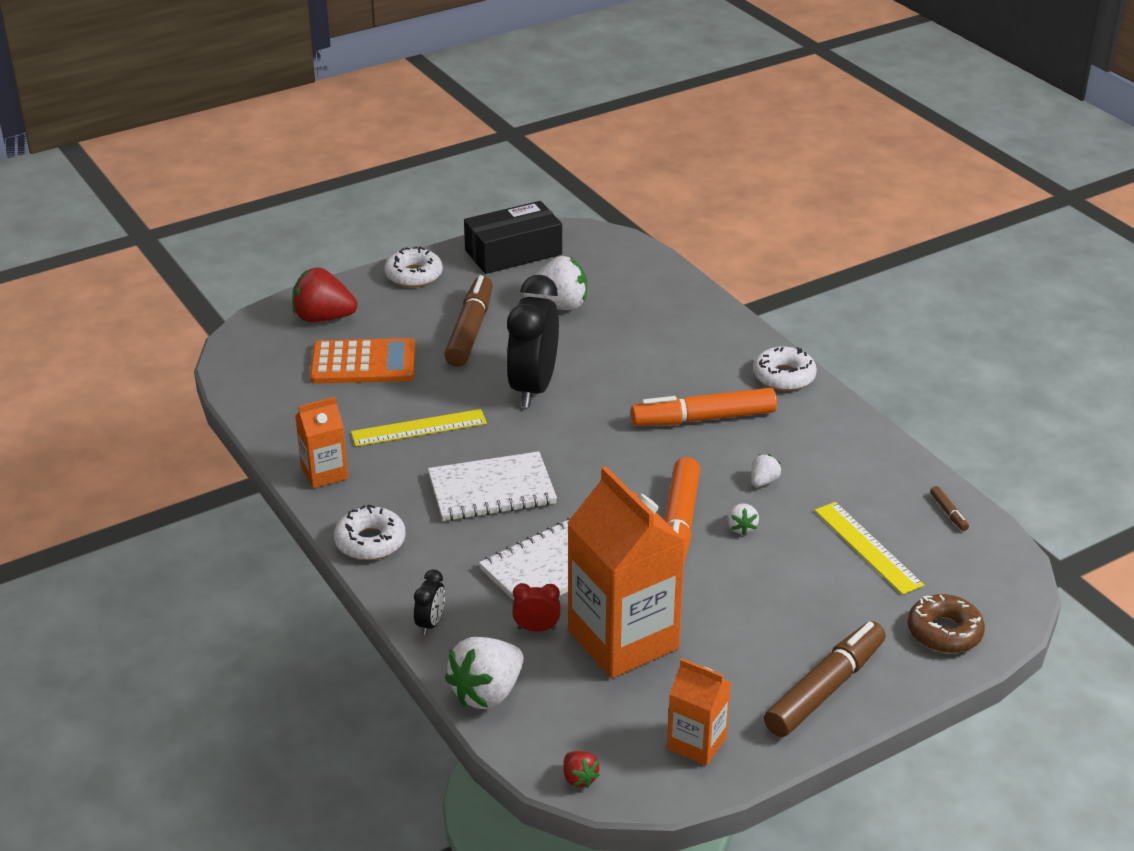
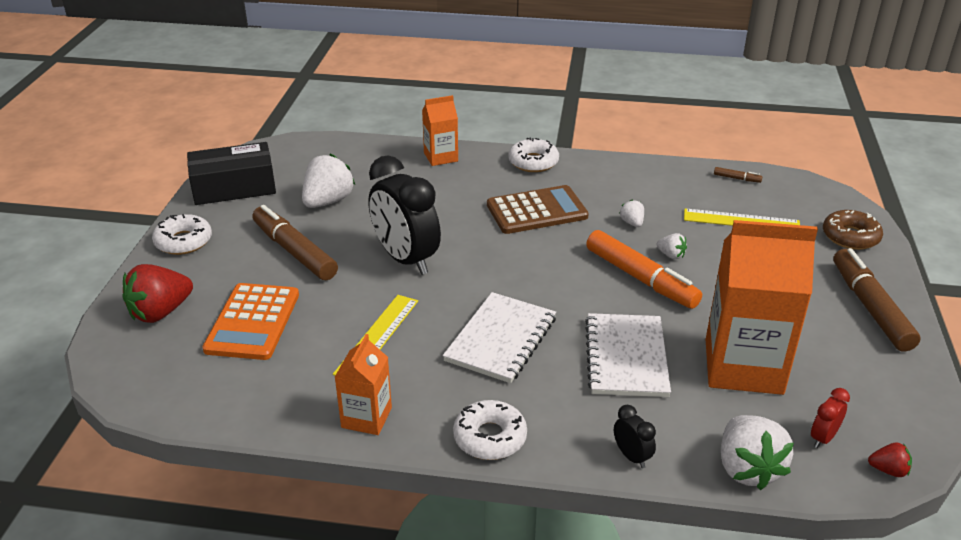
camera: 50 degrees left, 0 degrees up
orange calculator [310,338,415,384] -> orange calculator turned 150 degrees clockwise [202,283,299,360]
black box [464,201,562,274] -> black box turned 60 degrees clockwise [187,142,276,205]
red clock [512,583,561,632] -> red clock moved to [811,388,850,448]
orange marker [631,388,777,426] -> brown calculator [487,185,589,234]
orange carton [667,659,731,766] -> orange carton moved to [422,95,458,166]

